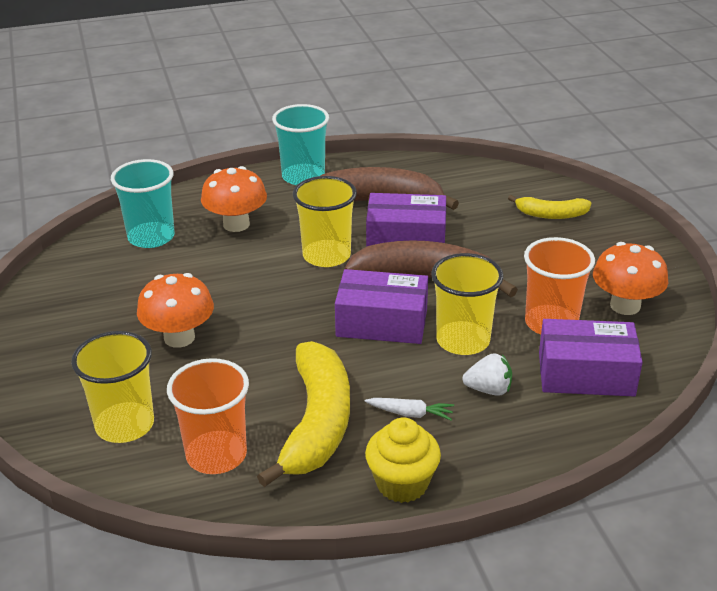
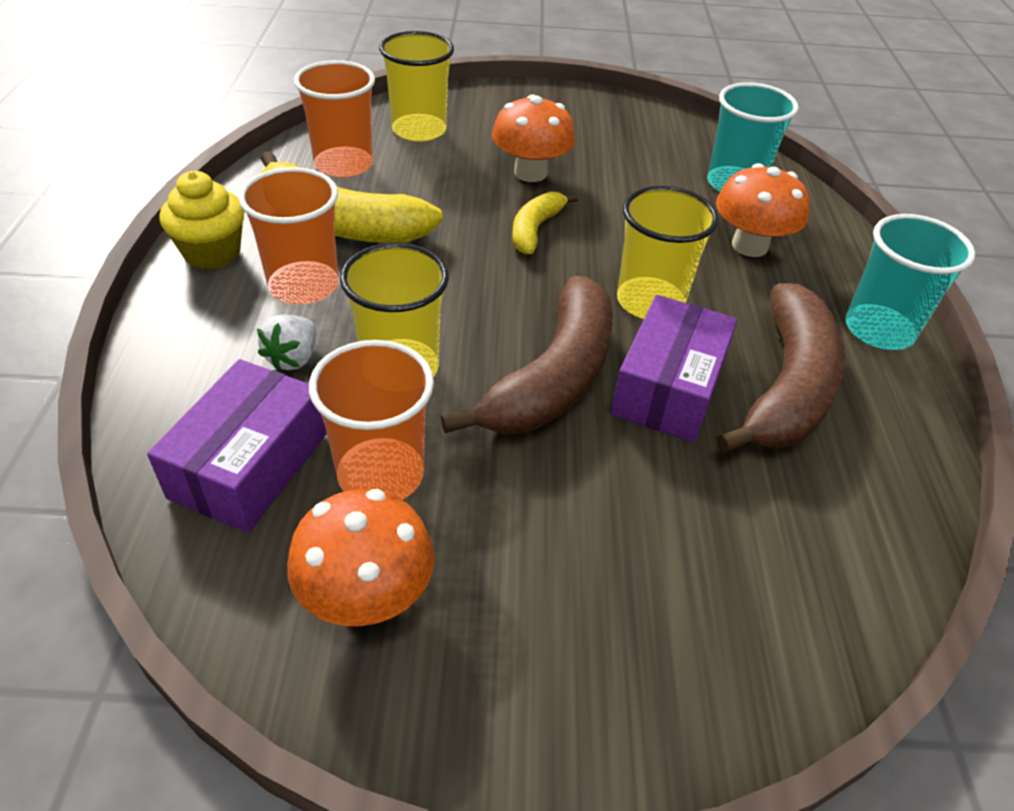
camera: 105 degrees right, 10 degrees up
purple box [335,269,428,344] -> none
white carrot [365,398,454,420] -> orange cup [238,167,339,304]
yellow banana [508,195,591,219] -> yellow banana moved to [512,192,579,254]

